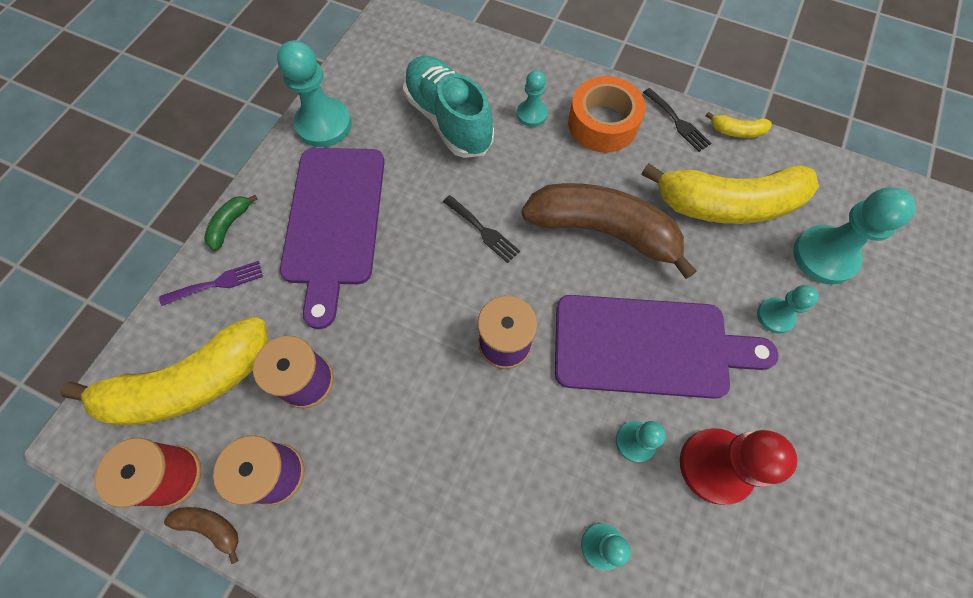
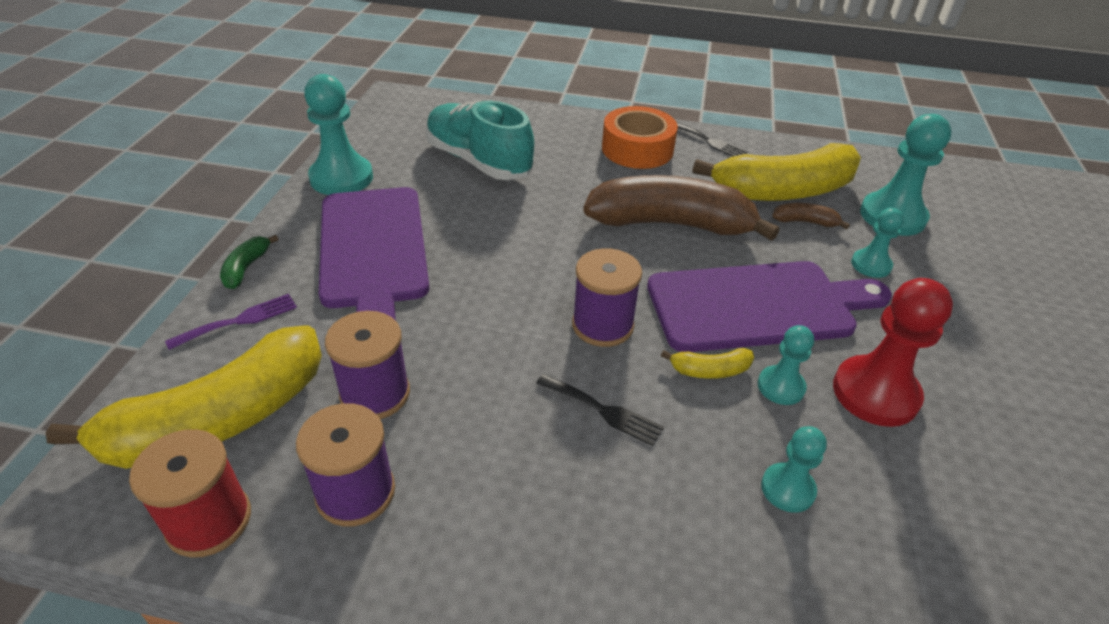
camera: 15 degrees left, 25 degrees down
brown banana [164,507,239,564] -> brown banana moved to [772,203,850,230]
black fork [443,195,520,263] -> black fork moved to [536,374,664,446]
turquoise pawn [517,70,548,127] -> none
yellow banana [706,112,772,138] -> yellow banana moved to [661,348,754,379]

